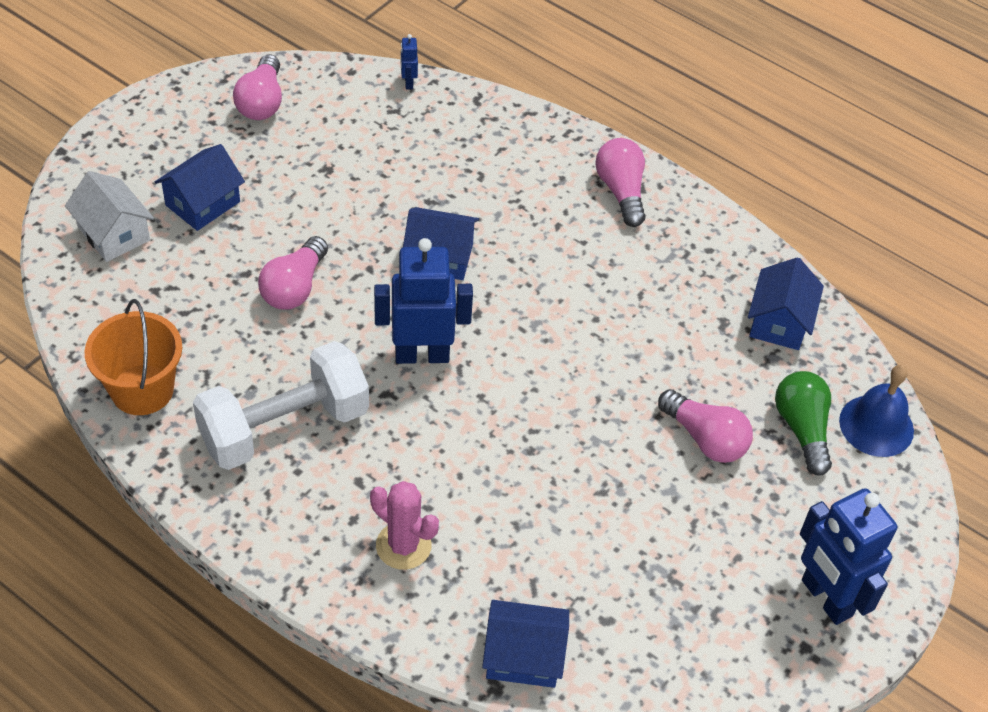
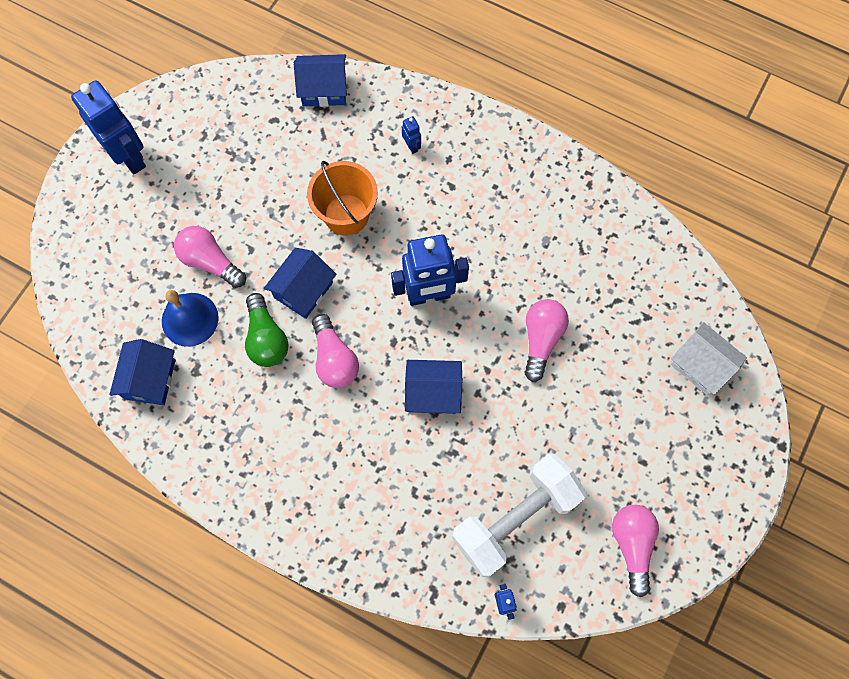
camera: 175 degrees right, 20 degrees up
orange bucket [84,299,182,415] -> orange bucket moved to [307,161,378,236]
blue house [155,144,245,231] -> blue house moved to [264,248,337,319]
white dumbbell [193,341,369,470] -> white dumbbell moved to [452,454,586,577]
pink cactus [370,481,439,570] -> blue robot [402,116,421,154]
pink light bulb [595,138,645,227] -> pink light bulb moved to [312,314,359,388]
green light bulb [775,371,832,476] -> green light bulb moved to [245,293,289,367]
blue bell [839,365,914,457] -> blue bell moved to [162,290,219,347]

